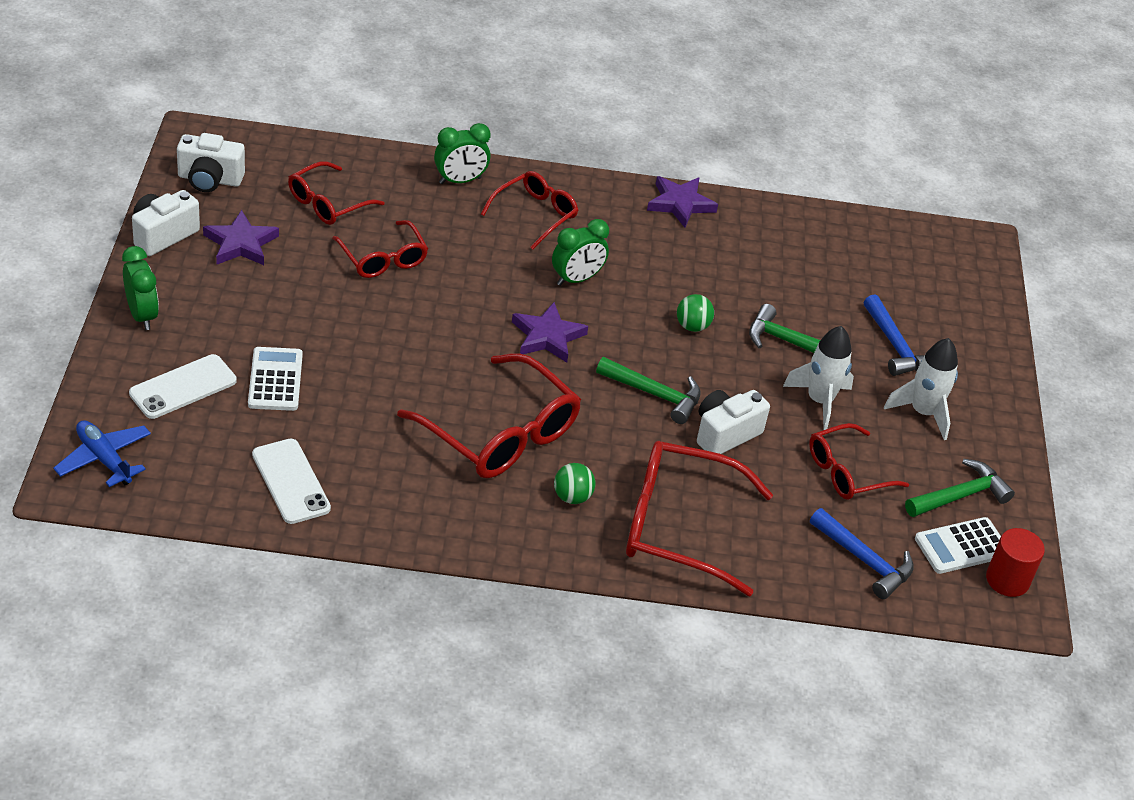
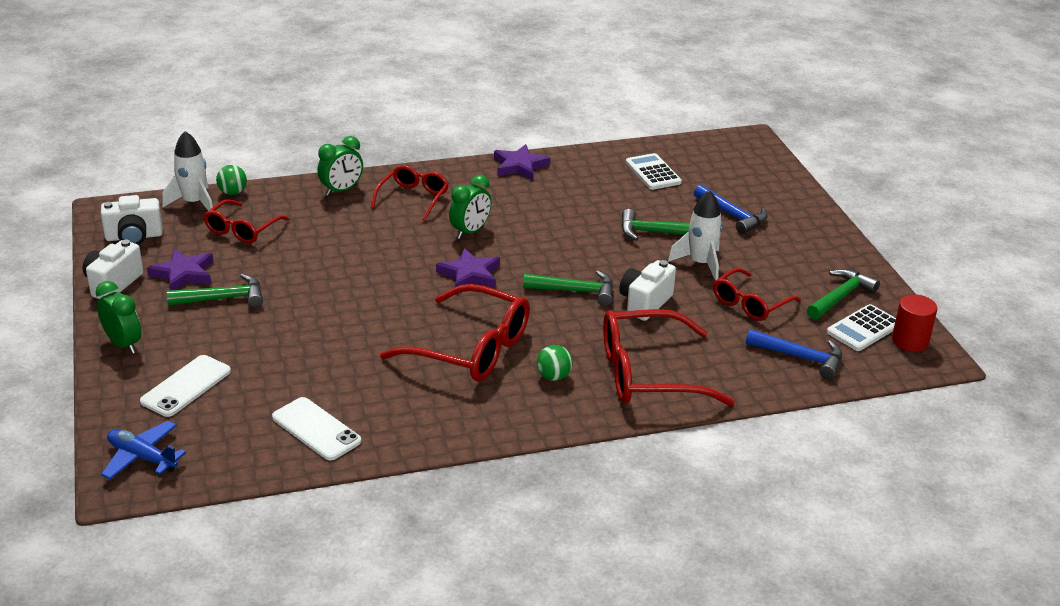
camera: 15 degrees left, 10 degrees down
white calculator [248,347,303,411] -> white calculator moved to [626,153,682,190]
red glasses [332,220,428,278] -> none
green ball [677,294,714,332] -> green ball moved to [216,165,247,195]
white rocket [884,338,958,440] -> white rocket moved to [162,131,213,211]
none -> green hammer [167,274,263,308]

